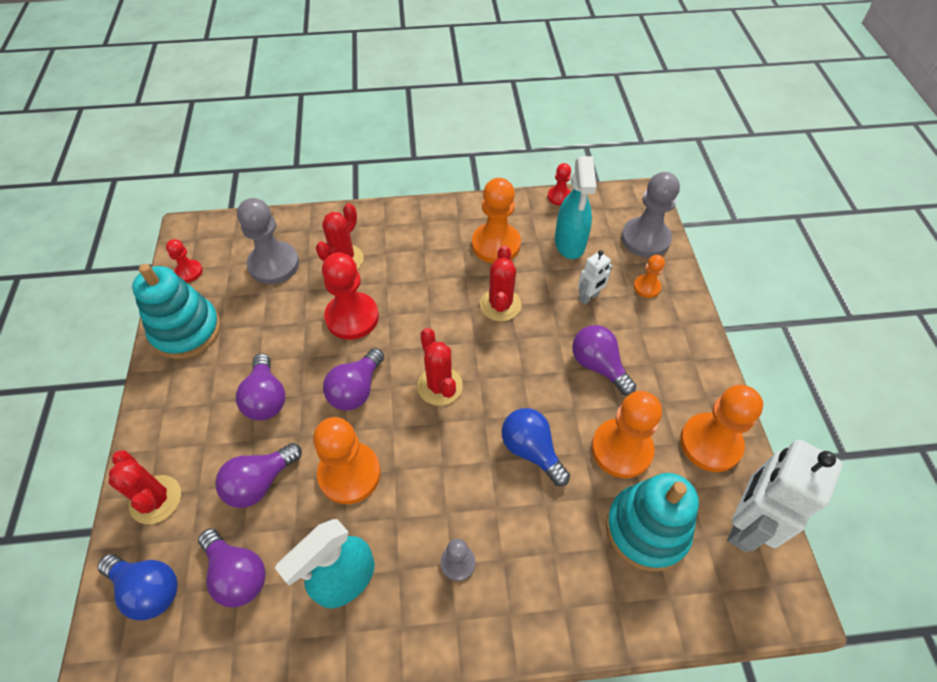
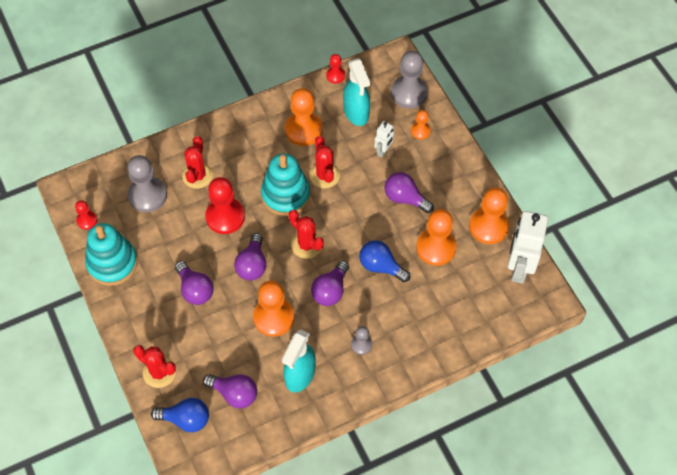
camera: 20 degrees left, 5 degrees up
purple light bulb [215,443,302,508] -> purple light bulb moved to [311,260,349,306]
turquoise stacking toy [606,473,699,571] -> turquoise stacking toy moved to [261,154,310,216]

